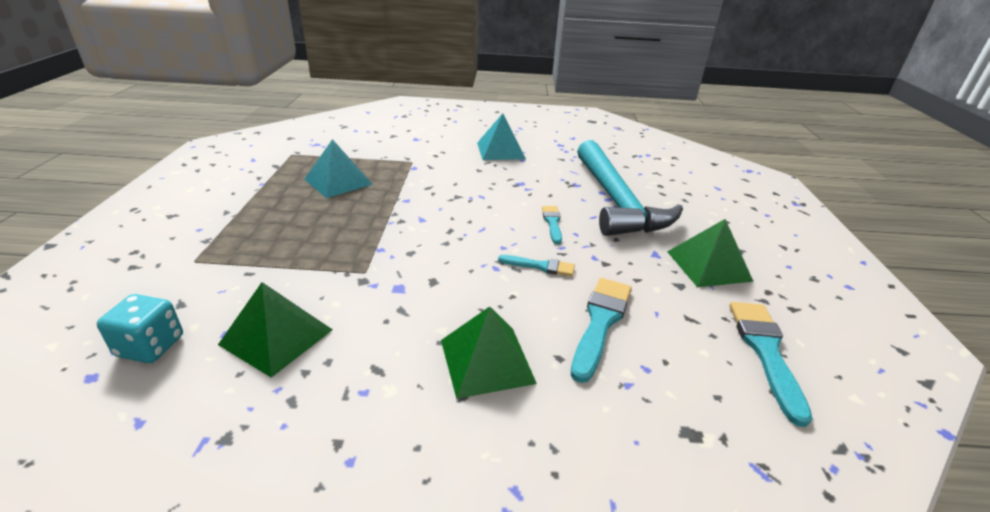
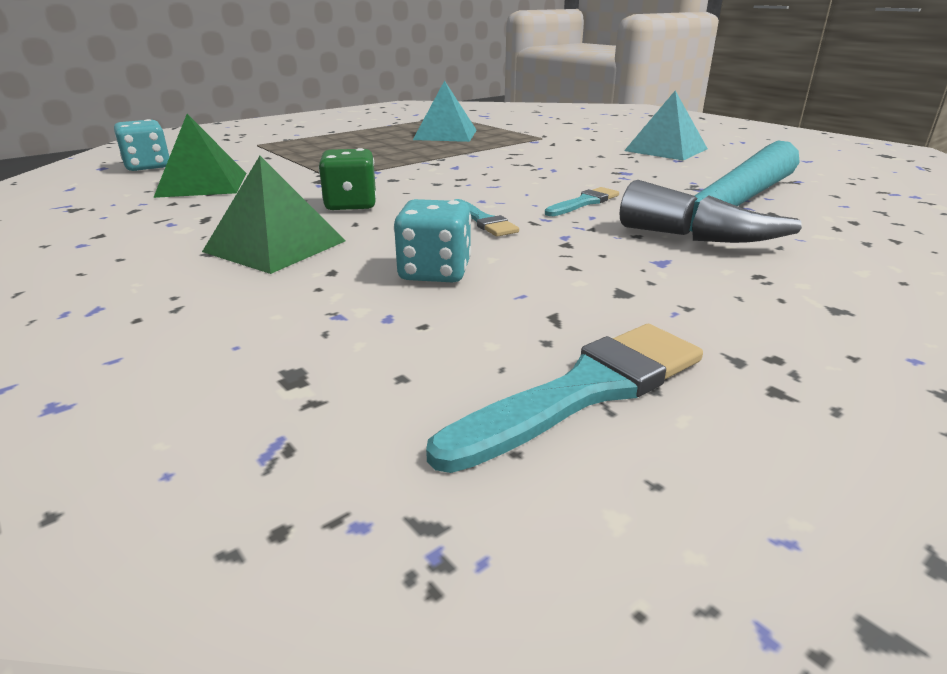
camera: 50 degrees right, 5 degrees down
turquoise brush [571,278,632,383] -> turquoise dice [394,199,471,282]
green pyramid [667,219,754,287] -> none
none -> green dice [319,148,376,210]

